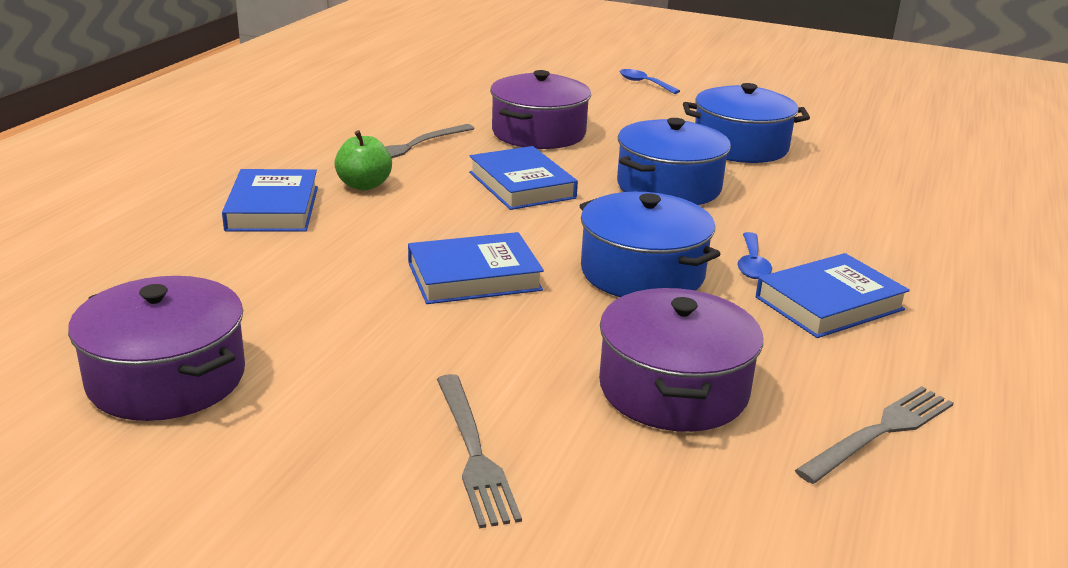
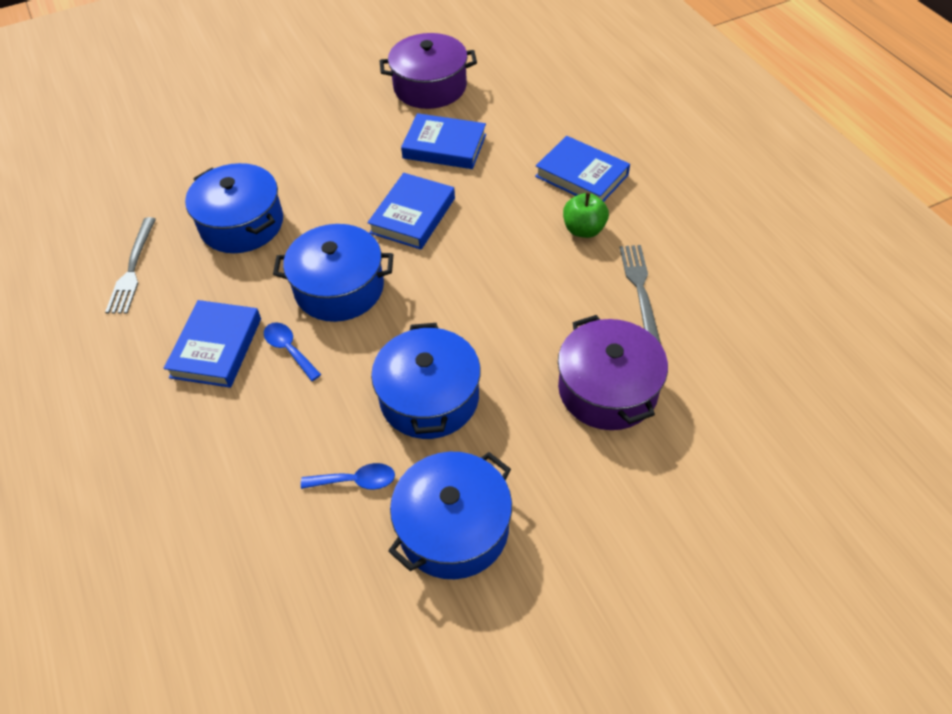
camera: 135 degrees right, 25 degrees up
grey fork [437,374,522,528] -> none
blue book [469,146,578,210] -> blue book moved to [401,113,486,169]
purple pot [599,288,763,432] -> blue pot [185,163,283,253]
blue spoon [620,69,680,94] -> blue spoon moved to [301,463,395,490]

